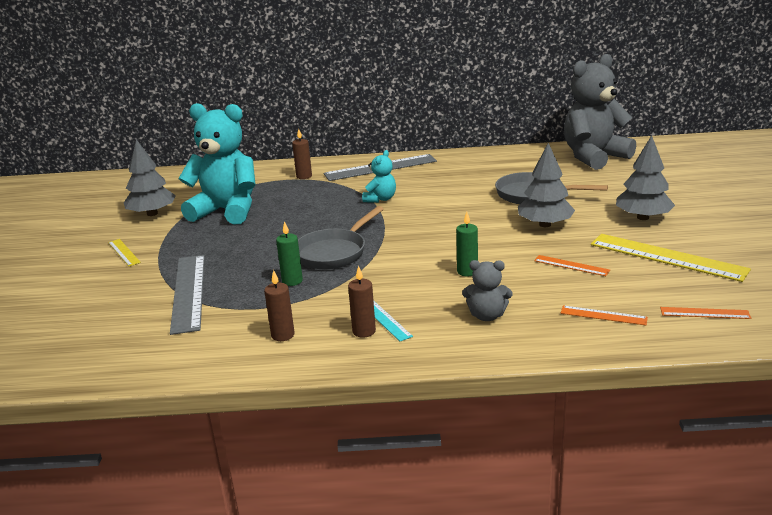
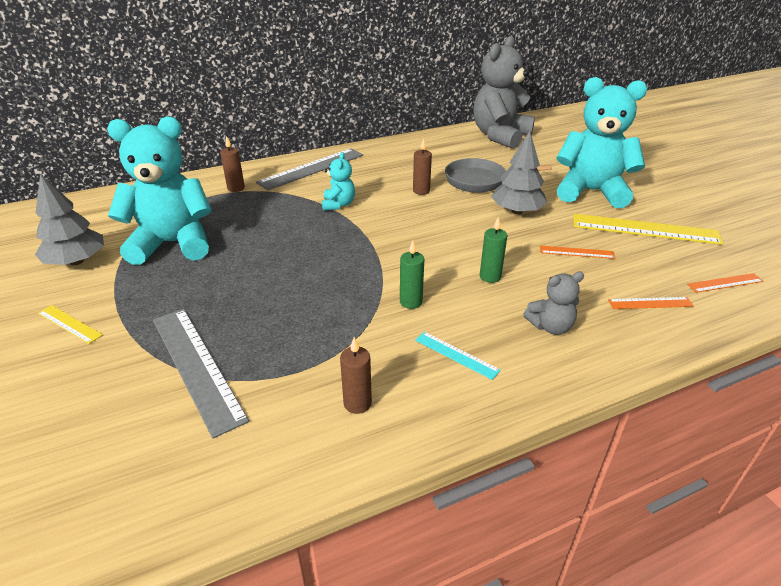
camera: 25 degrees left, 10 degrees up
green candle [276,221,303,286] -> green candle moved to [400,241,424,309]
grey pan [298,206,384,270] -> none
brown candle [348,266,376,338] -> brown candle moved to [413,138,432,195]
grey tree [616,135,675,220] -> turquoise teddy bear [556,77,647,208]

